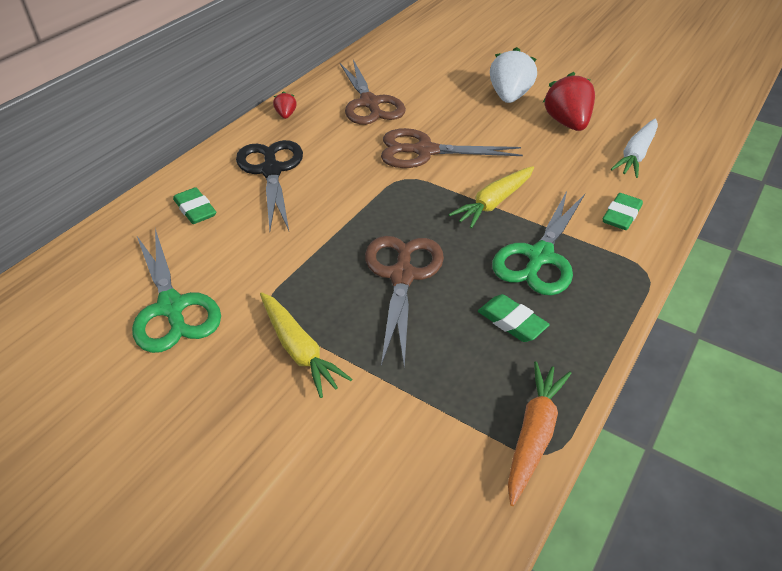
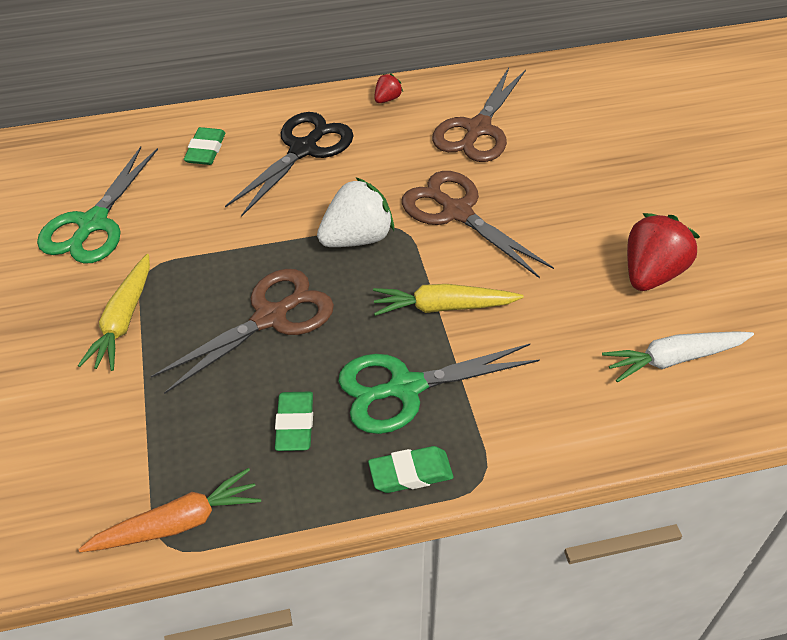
camera: 45 degrees right, 5 degrees up
white strawberry [490,47,537,103] -> white strawberry moved to [317,178,394,247]
green eraser [602,193,643,230] -> green eraser moved to [368,446,454,493]

